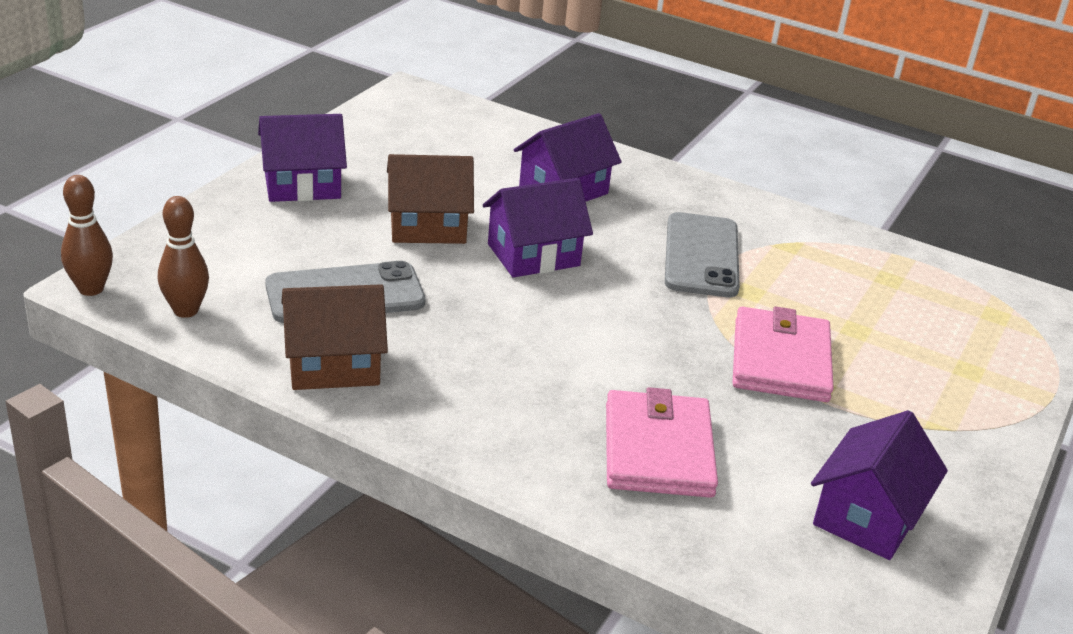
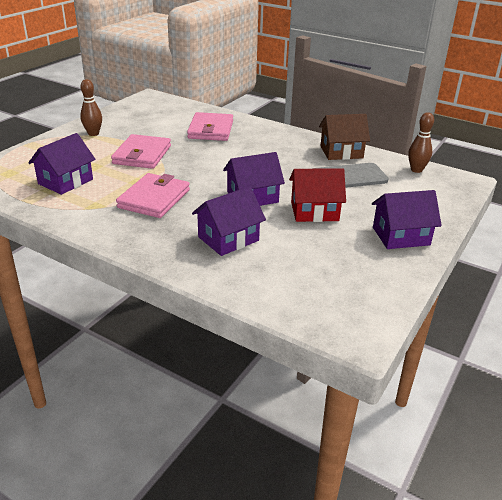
camera: 175 degrees left, 0 degrees up
brown bowling pin [61,175,113,296] -> brown bowling pin moved to [80,79,102,136]
brown house [387,154,474,244] -> red house [289,168,346,222]
grey phone [665,212,740,297] -> pink wallet [116,173,190,218]
purple house [811,410,948,560] -> purple house moved to [28,133,95,195]

